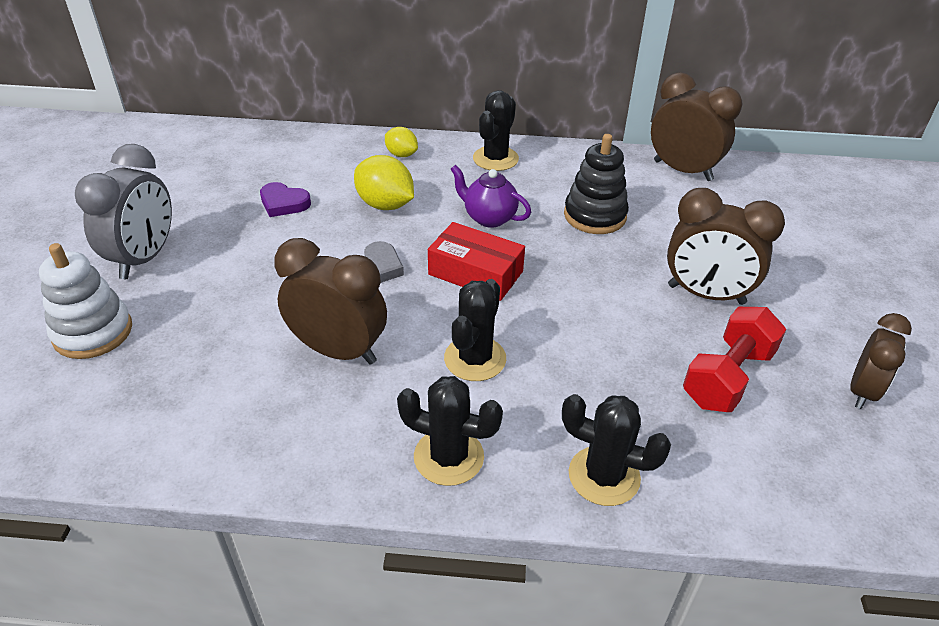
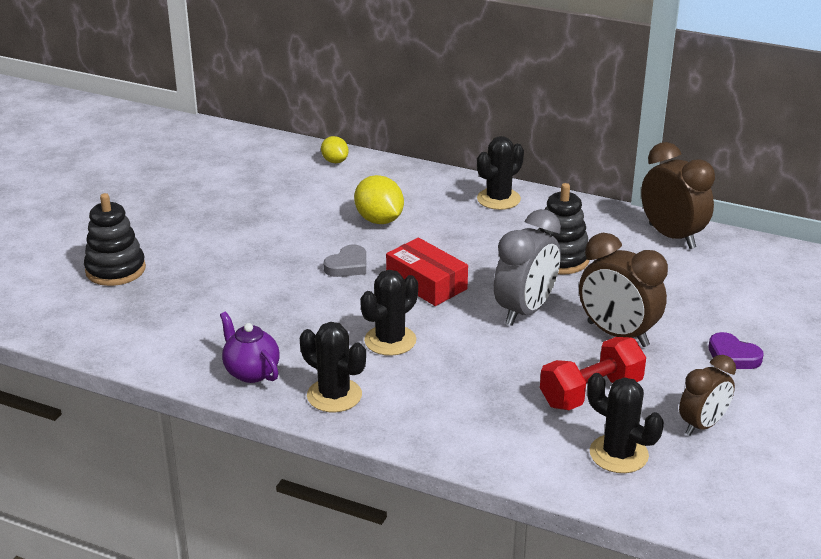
camera: 20 degrees right, 10 degrees down
white stacking toy [39,243,132,359] -> black stacking toy [84,193,146,286]
grey clock [75,144,172,279] -> grey clock moved to [494,209,561,326]
purple heart [260,182,311,217] -> purple heart moved to [708,332,764,369]
brown clock [274,238,387,364] -> none
yellow lemon [385,127,418,157] -> yellow lemon moved to [321,136,349,163]
purple teapot [451,165,531,228] -> purple teapot moved to [220,311,280,383]
black cactus [562,394,671,506] -> black cactus moved to [587,373,664,473]

